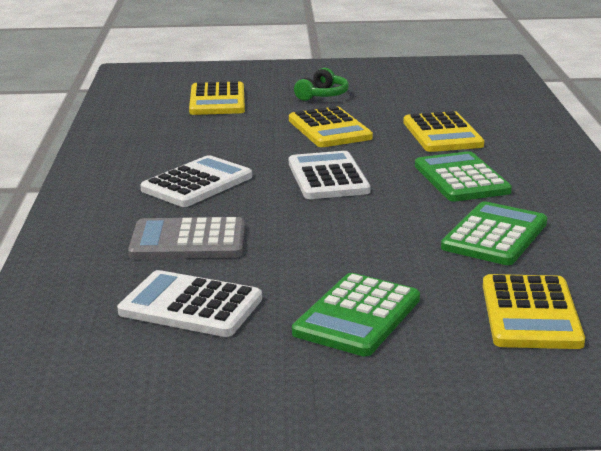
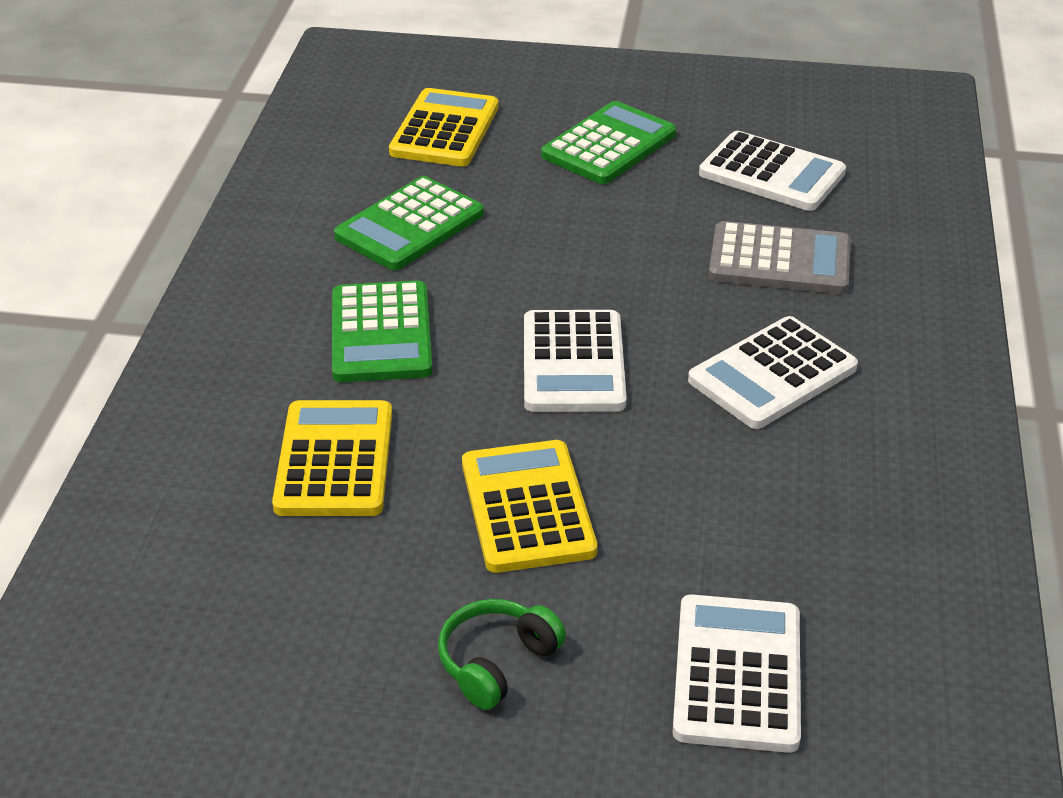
camera: 170 degrees left, 15 degrees up
yellow calculator [189,81,245,115] -> white calculator [673,594,801,753]

